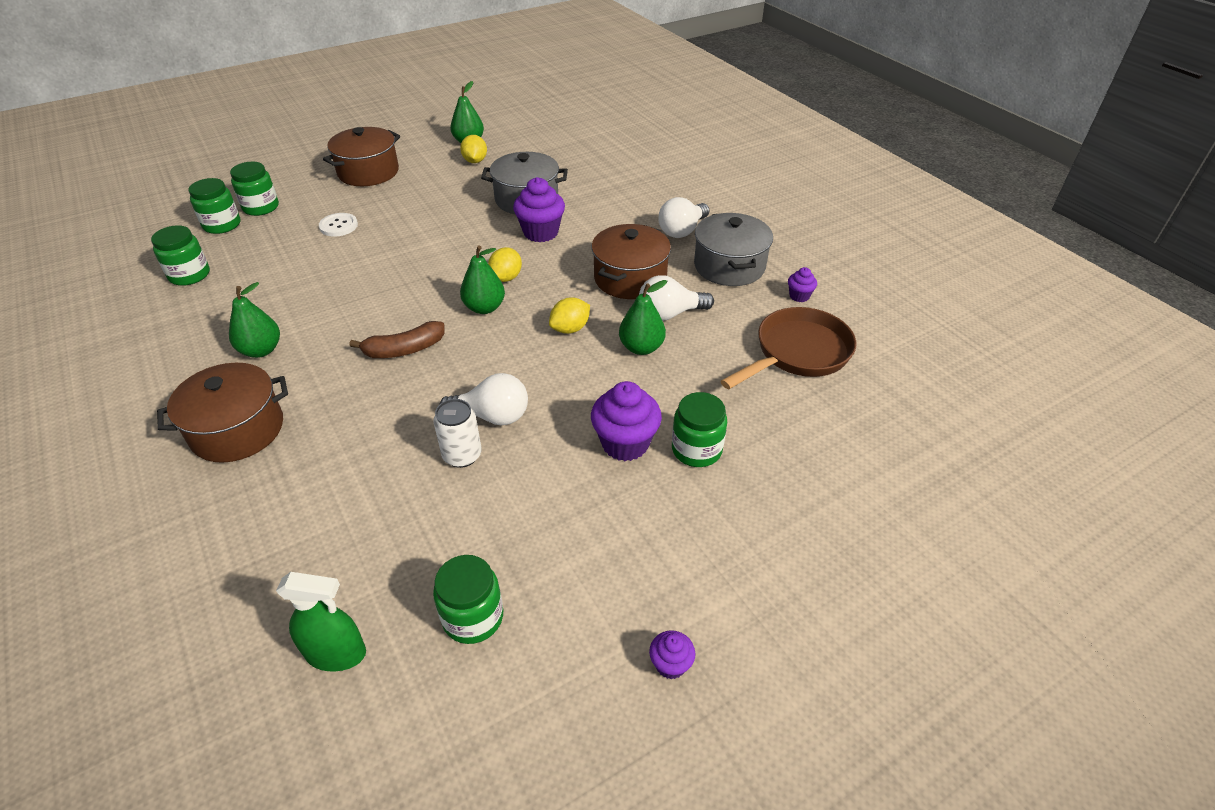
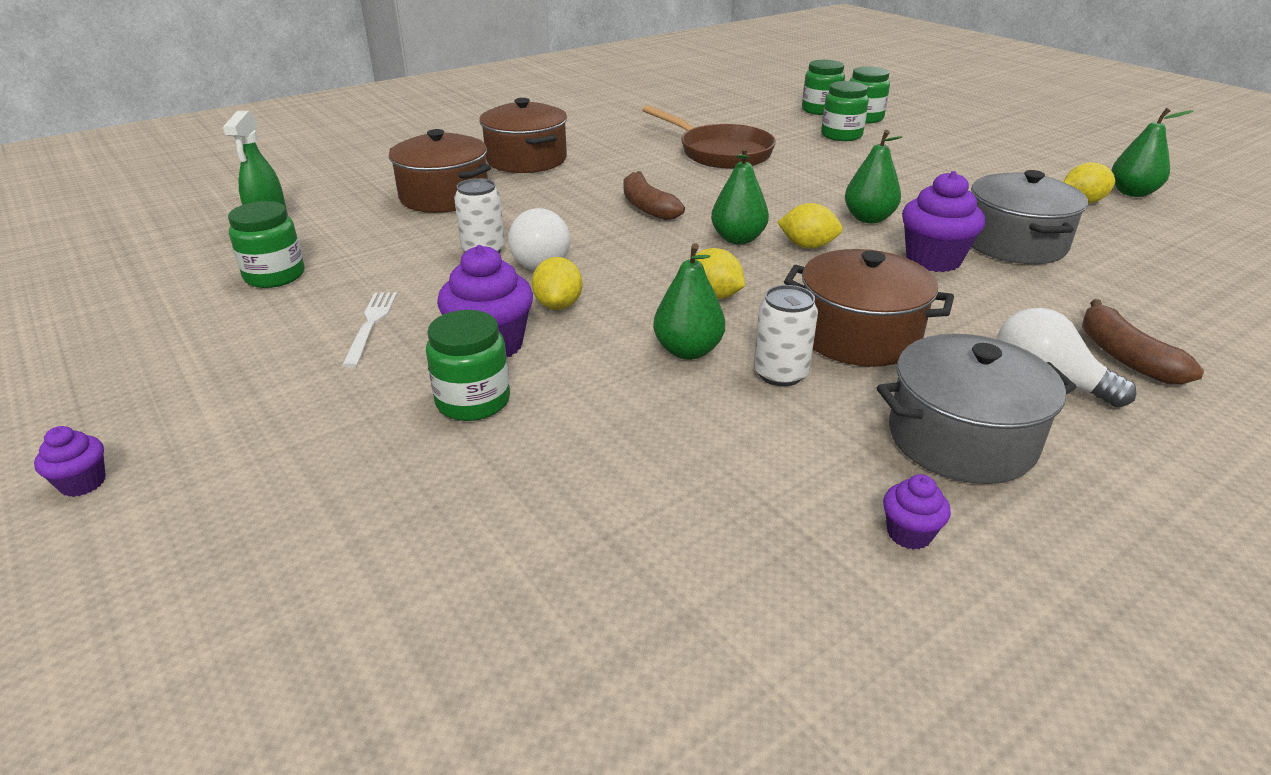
camera: 85 degrees right, 10 degrees down
green jar [151,225,210,286] -> green jar moved to [821,81,869,141]
green pear [229,282,280,358] -> green pear moved to [845,130,903,223]
white button [319,213,358,237] -> none
brown pot [323,127,400,186] -> brown pot moved to [389,129,491,213]
white light bulb [639,275,714,321] -> white can [754,285,818,387]
purple cupcake [649,630,695,679] -> purple cupcake moved to [34,426,106,497]
brown pan [720,307,857,389] -> brown pan moved to [642,105,776,169]
none -> white fork [342,292,397,368]
none -> yellow lemon [532,257,583,310]
none -> brown banana [1082,299,1204,384]

